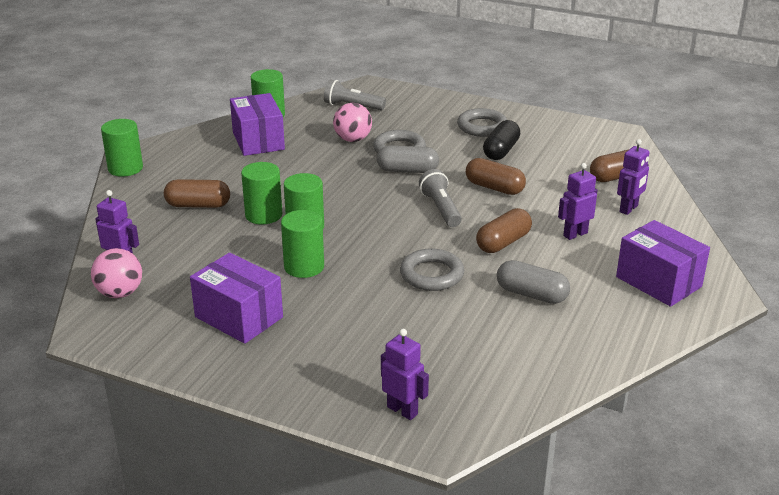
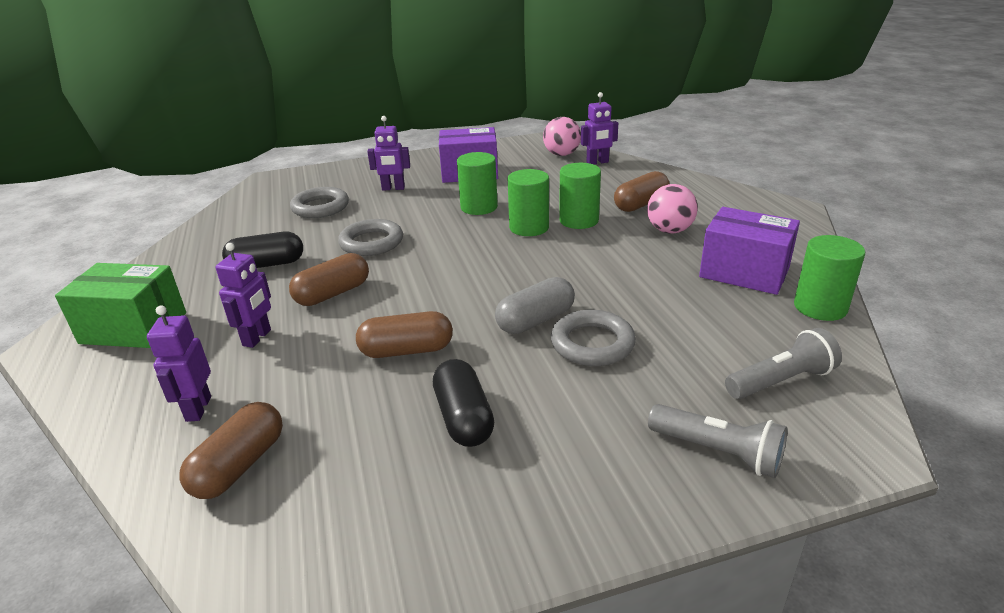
camera: 140 degrees right, 0 degrees up
green cylinder [101,119,143,177] -> none
pink ball [333,103,372,142] -> pink ball moved to [647,184,698,233]
purple robot [381,329,429,420] -> purple robot moved to [367,116,410,191]
grey flashlight [419,169,462,227] -> grey flashlight moved to [648,404,787,478]
grey ring [457,108,507,137] -> grey ring moved to [290,187,349,218]
brown capsule [476,208,532,253] -> brown capsule turned 45 degrees clockwise [289,253,369,306]
grey capsule [497,260,570,304] -> black capsule [222,232,303,268]
purple box [616,220,710,307] -> green box [55,263,186,348]

